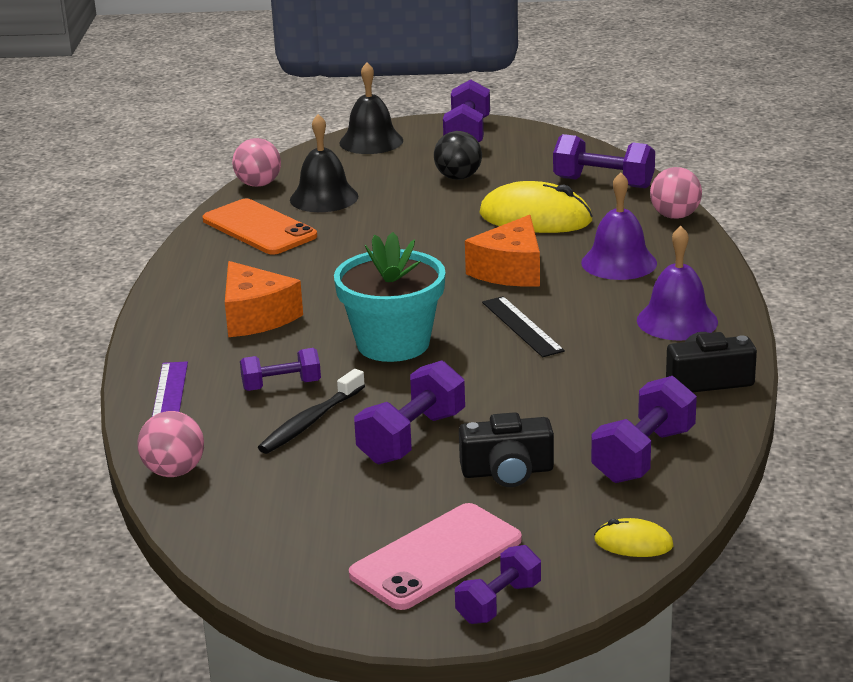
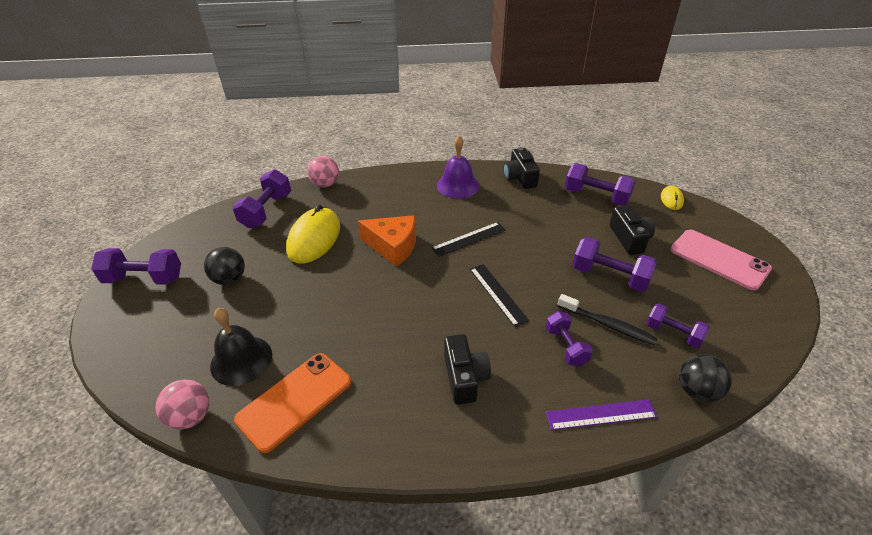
camera: 95 degrees left, 15 degrees up
pink ball [137,411,204,477] -> black ball [679,354,732,402]
orange cheese [225,261,303,337] -> black camera [444,334,491,405]
turquoise flower pot [334,232,446,362] -> black ruler [470,264,529,327]
black bell [339,62,403,154] -> none
purple dumbbell [455,545,541,624] -> purple dumbbell moved to [646,304,710,348]
purple bell [581,172,657,280] -> none

